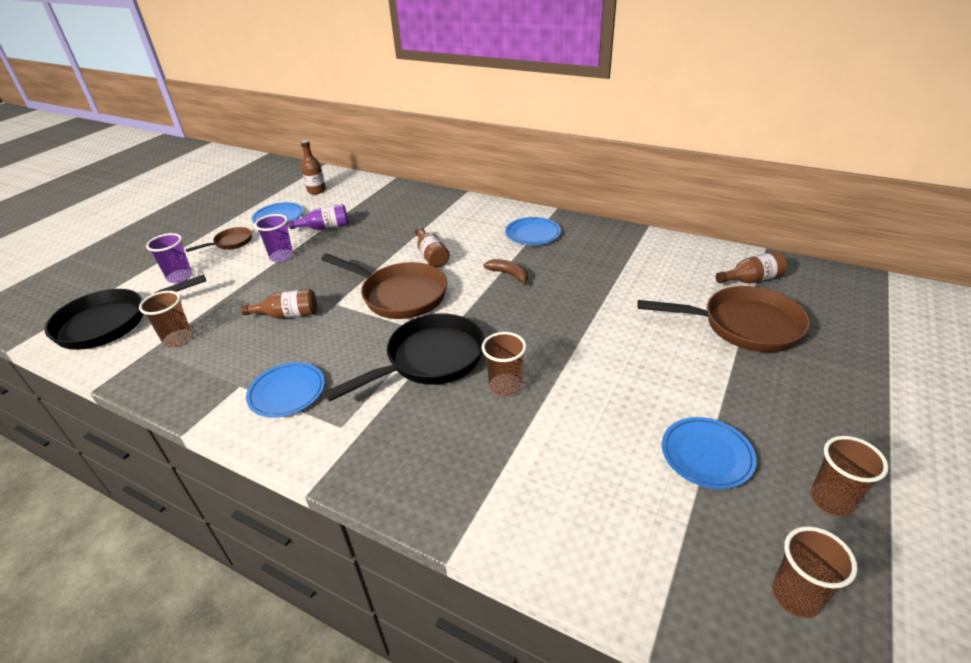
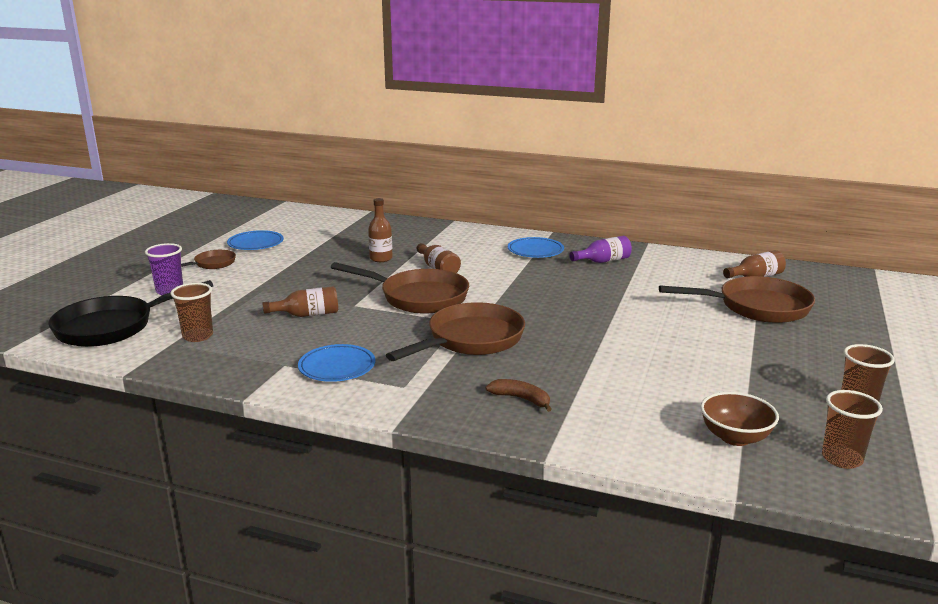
camera: 10 degrees left, 15 degrees down
purple cup [254,214,294,262] -> none
purple bottle [288,204,349,230] -> purple bottle moved to [570,236,632,263]
brown bottle [301,140,326,194] -> brown bottle moved to [368,198,393,262]
black pan [324,313,485,401] -> brown pan [386,302,525,361]
brown cup [482,332,527,397] -> none
brown banana [484,259,528,286] -> brown banana moved to [485,379,552,412]
blue plate [662,417,757,489] -> none
none -> brown bowl [701,392,779,446]

